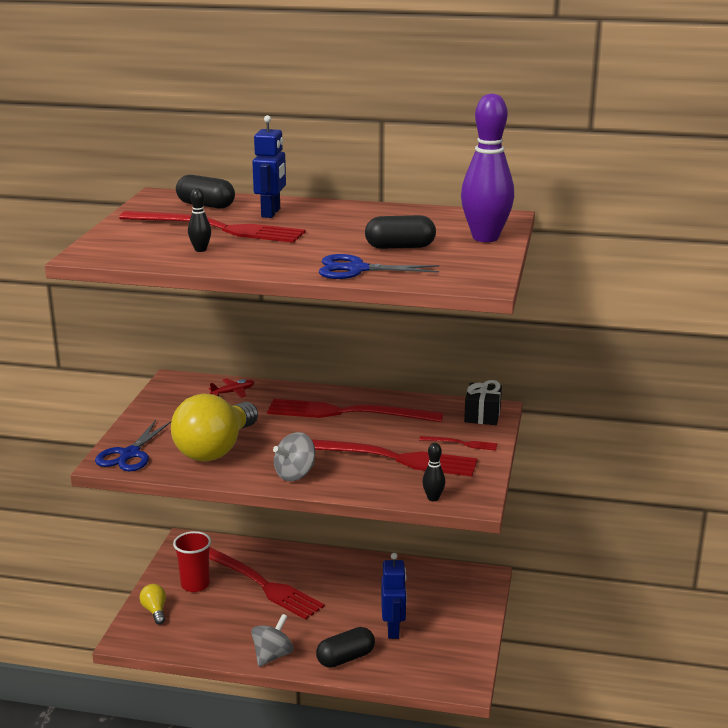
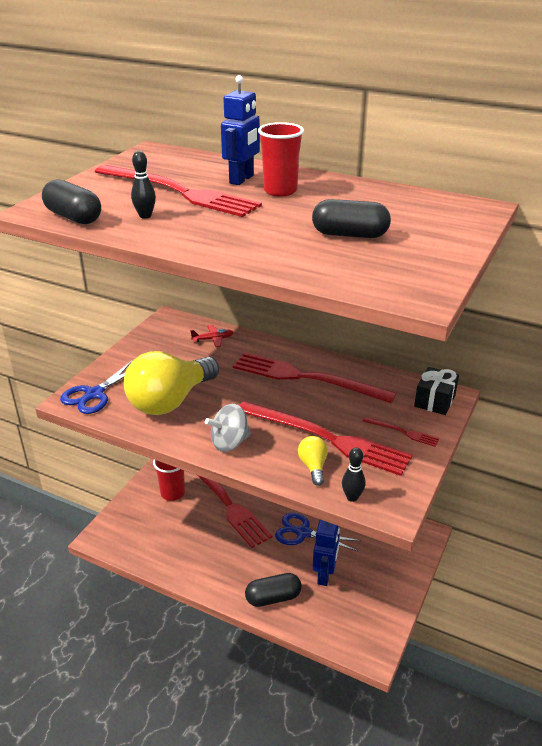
camera: 15 degrees right, 10 degrees up
yellow light bulb [140,584,166,625] -> yellow light bulb moved to [298,436,328,486]
black capsule [176,175,235,209] -> black capsule moved to [42,179,101,224]
grey spinning top [251,614,294,667] -> none
blue scissors [319,254,439,279] -> blue scissors moved to [275,513,361,551]
purple bowling pin [461,93,514,242] -> none
none -> red cup [258,122,304,196]

